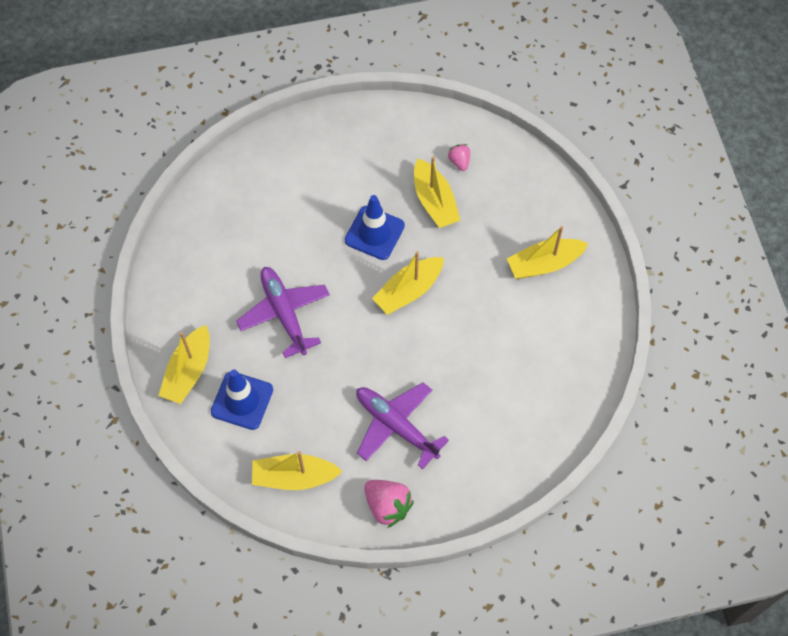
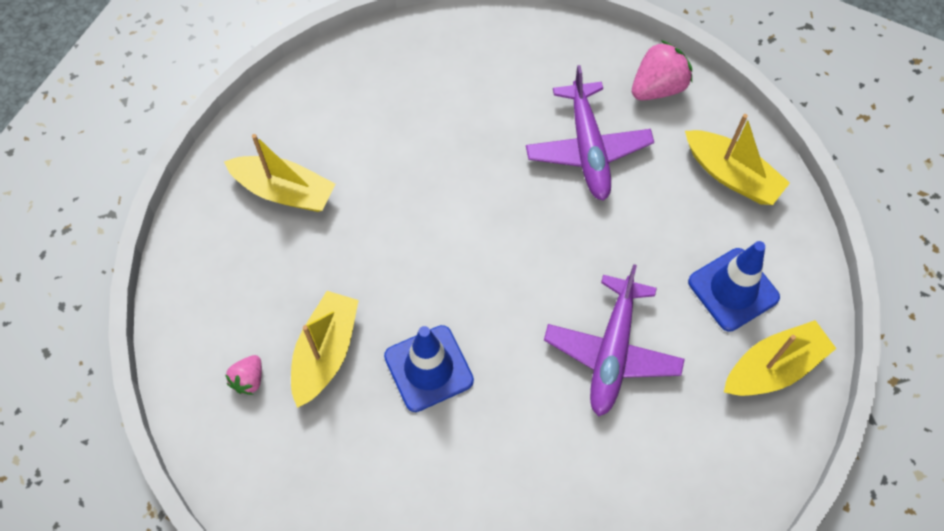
camera: 140 degrees left, 0 degrees up
pink strawberry [364,480,414,528] -> pink strawberry turned 60 degrees clockwise [632,40,692,100]
yellow boat [372,251,444,315] -> none

